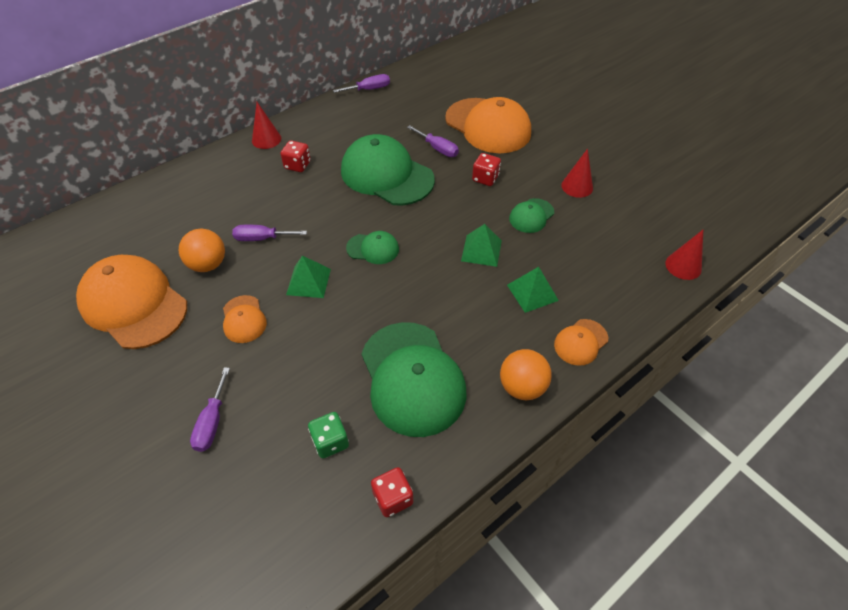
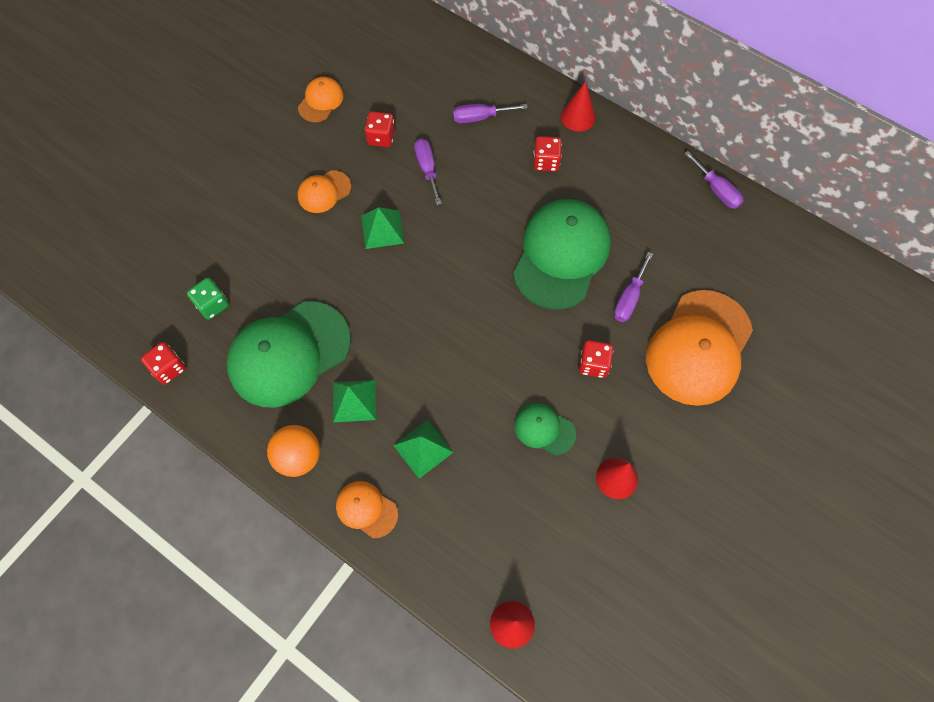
camera: 75 degrees right, 15 degrees up
orange cap [76,255,187,349] -> orange cap [298,77,344,122], size x0.48
orange ball [179,229,225,272] -> red dice [365,111,395,147]
purple screwdriver [190,367,230,452] -> purple screwdriver moved to [453,104,527,123]
green cap [346,231,399,264] -> none
green pyramid [461,224,502,267] -> green pyramid moved to [333,380,376,422]

